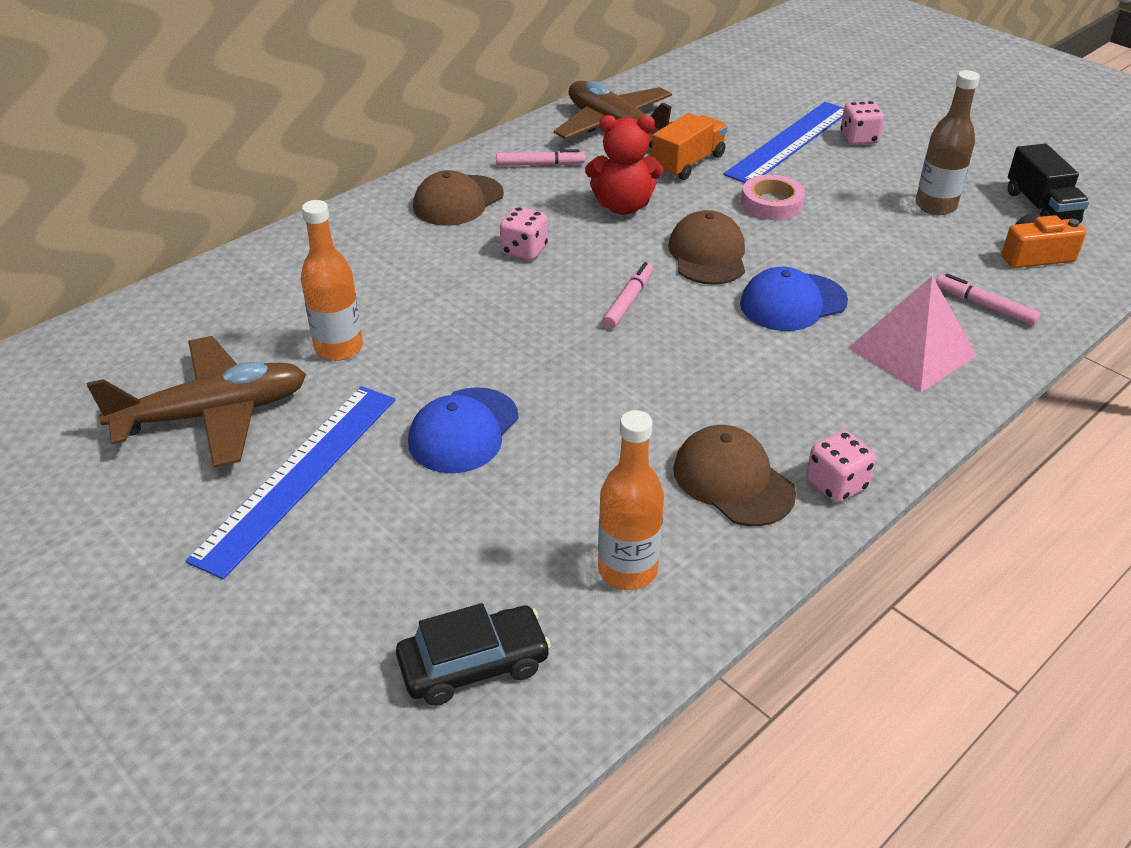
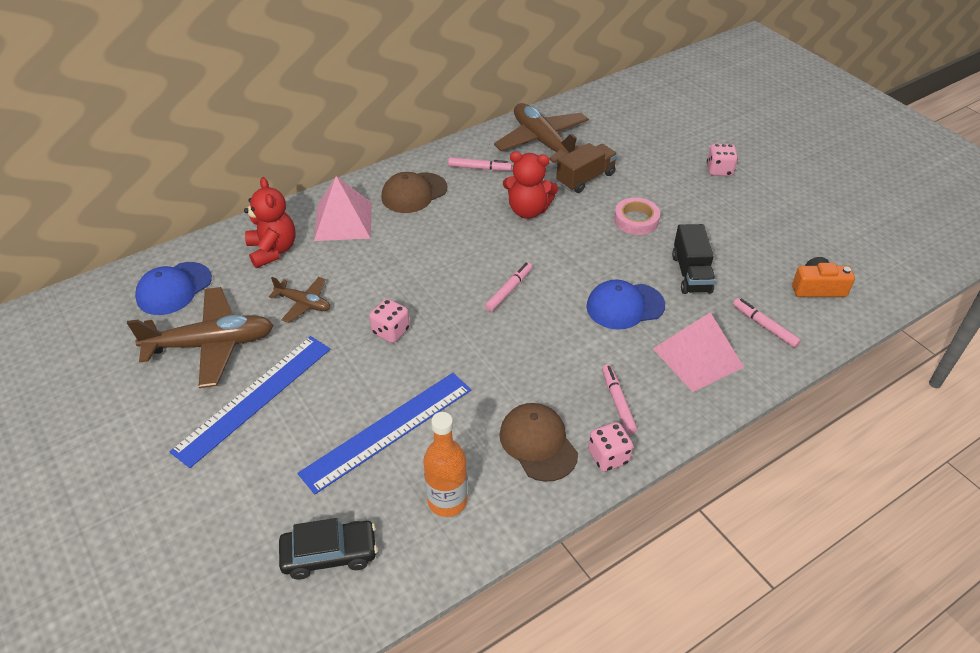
camera: 10 degrees right, 5 degrees up
orange bottle [301,200,363,361] -> brown plane [269,277,330,323]
blue cap [408,387,519,473] -> blue cap moved to [135,262,212,315]
pink dice [500,207,548,260] -> pink dice moved to [369,299,410,343]
orange truck [651,113,727,180] -> brown truck [556,143,618,193]
brown cap [668,210,745,285] -> none
blue ruler [724,102,844,183] -> blue ruler moved to [297,373,471,494]
brown bottle [916,70,980,215] -> none
black truck [1008,143,1089,224] -> black truck moved to [672,224,716,294]
none -> red teddy bear [244,177,296,268]
none -> pink pyramid [314,176,372,241]
none -> pink marker [602,364,637,434]

